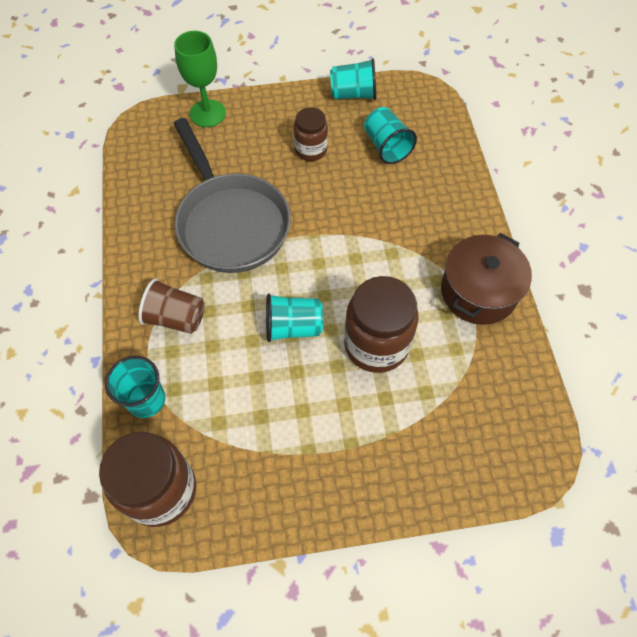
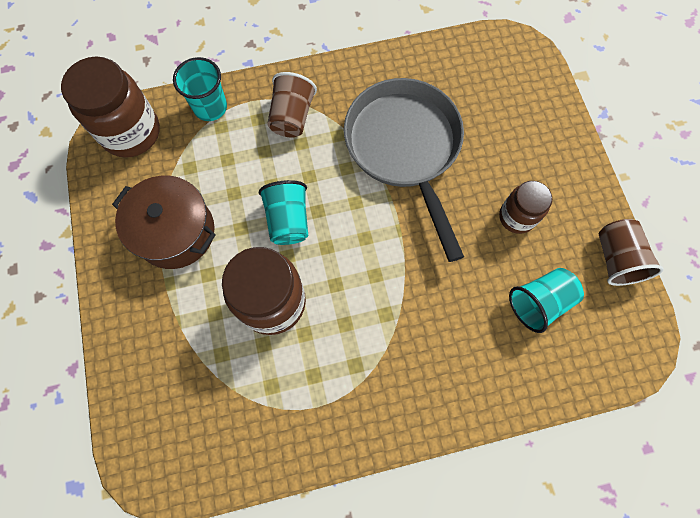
camera: 85 degrees right, 10 degrees up
green goblet [174,31,226,127] -> none
grey pan [174,118,291,273] -> grey pan turned 105 degrees clockwise [344,78,464,262]
turquoise cup [330,58,376,100] -> brown cup [599,219,664,286]
brown pot [441,233,532,325] -> brown pot moved to [112,176,216,269]

